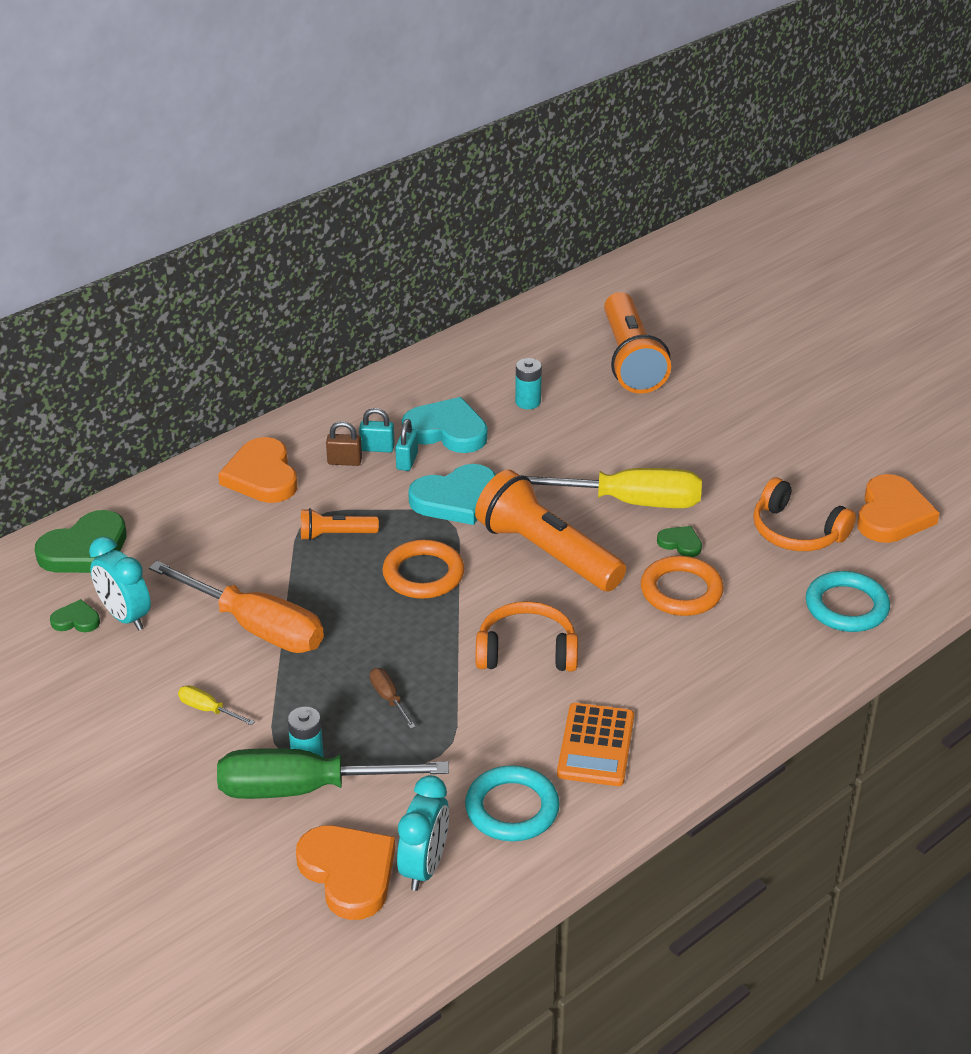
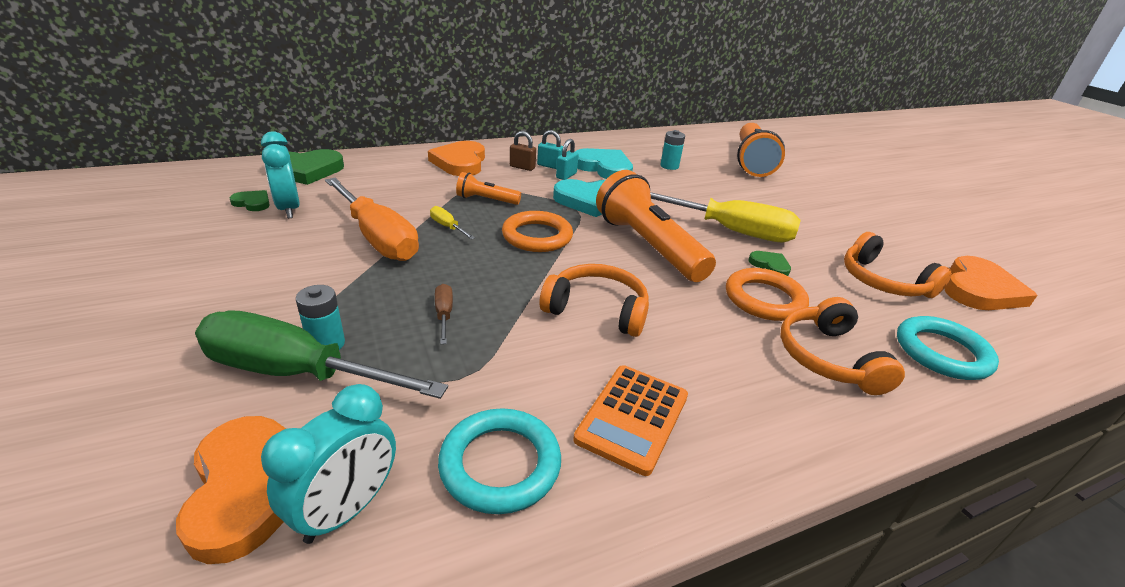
camera: 15 degrees right, 5 degrees down
yellow screwdriver [178,685,255,726] -> yellow screwdriver moved to [430,206,475,239]
none -> orange headphones [781,297,905,395]

